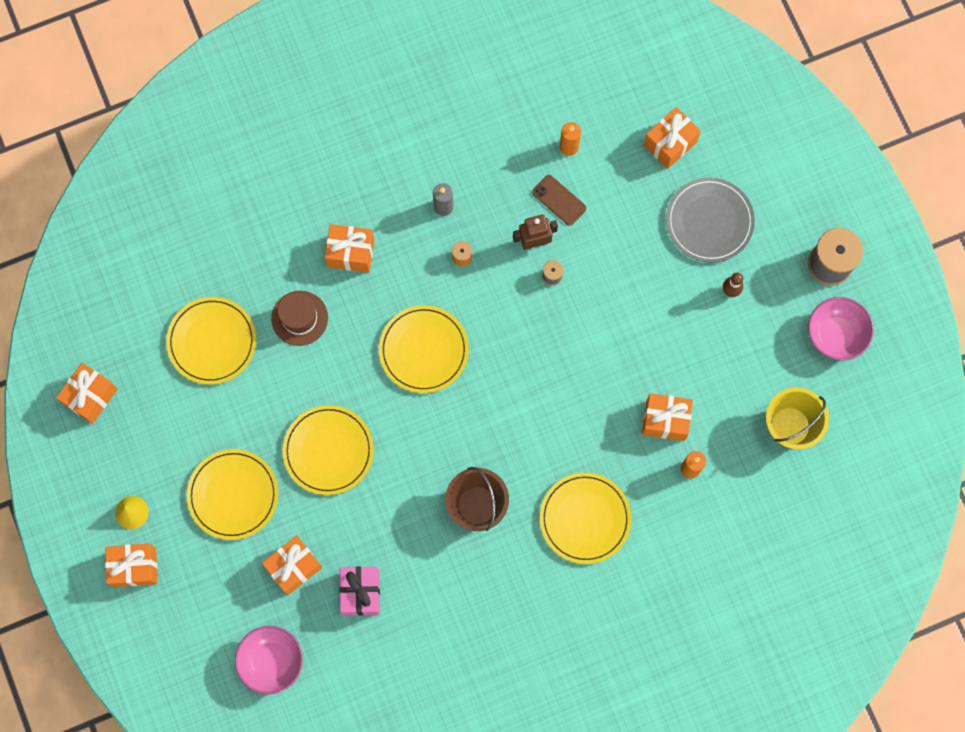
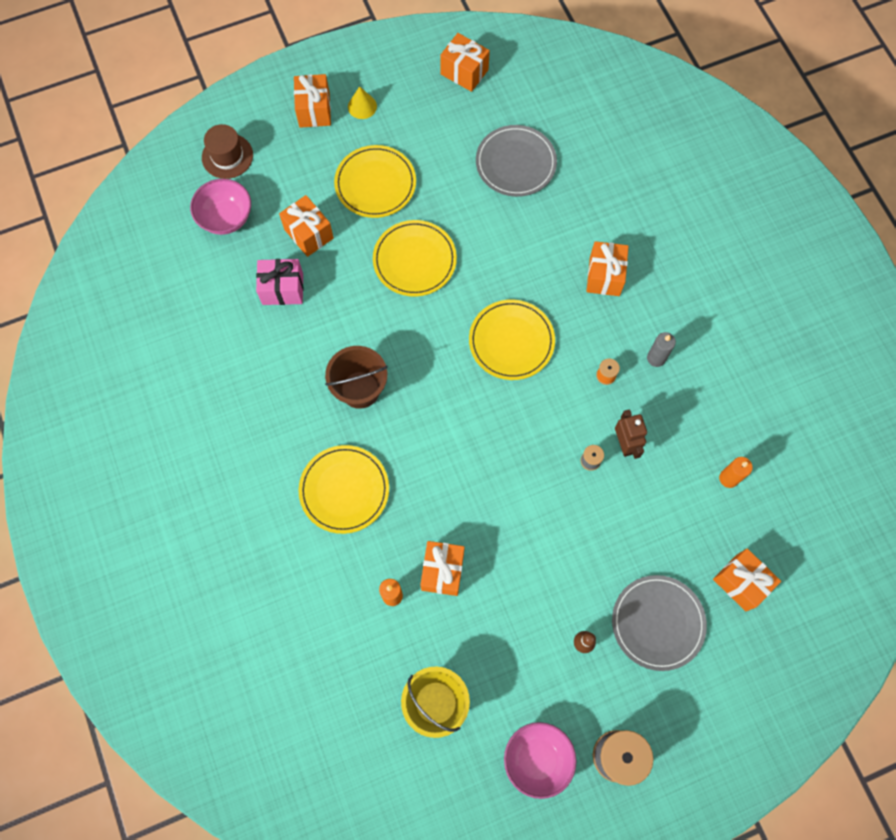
camera: 90 degrees right, 5 degrees down
yellow plate [166,297,256,384] -> grey plate [476,125,557,197]
brown hat [271,291,328,346] -> brown hat moved to [202,124,253,179]
brown phone [532,175,586,226] -> none

